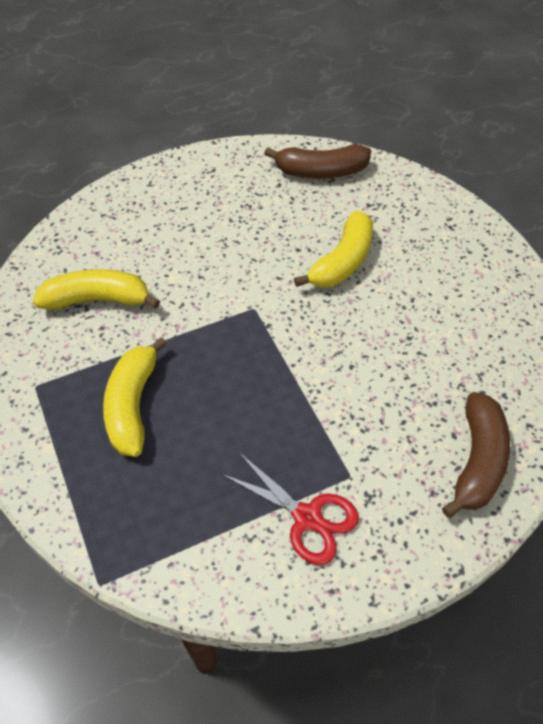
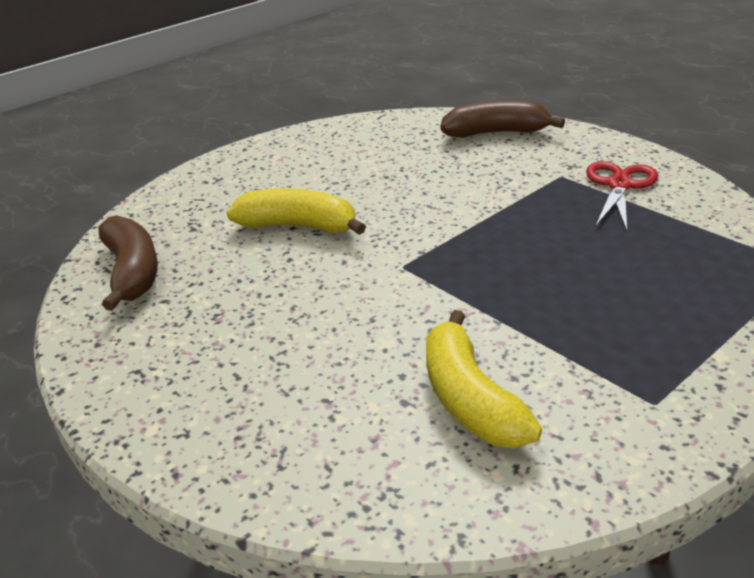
camera: 105 degrees left, 20 degrees down
yellow banana [103,337,167,457] -> none

